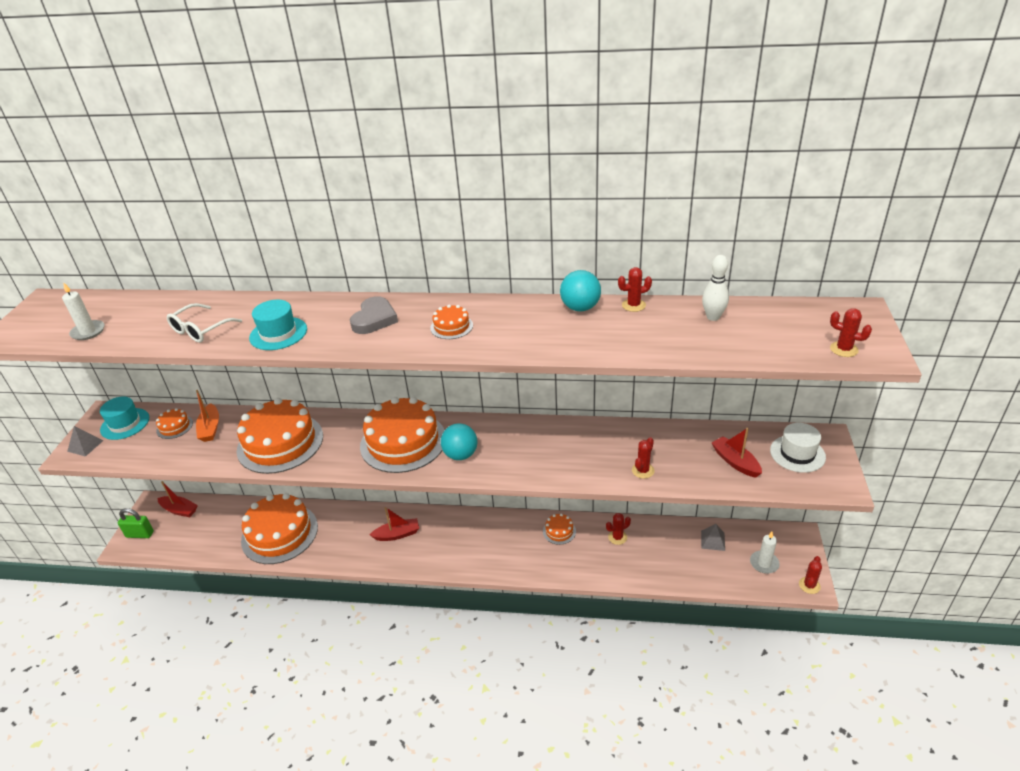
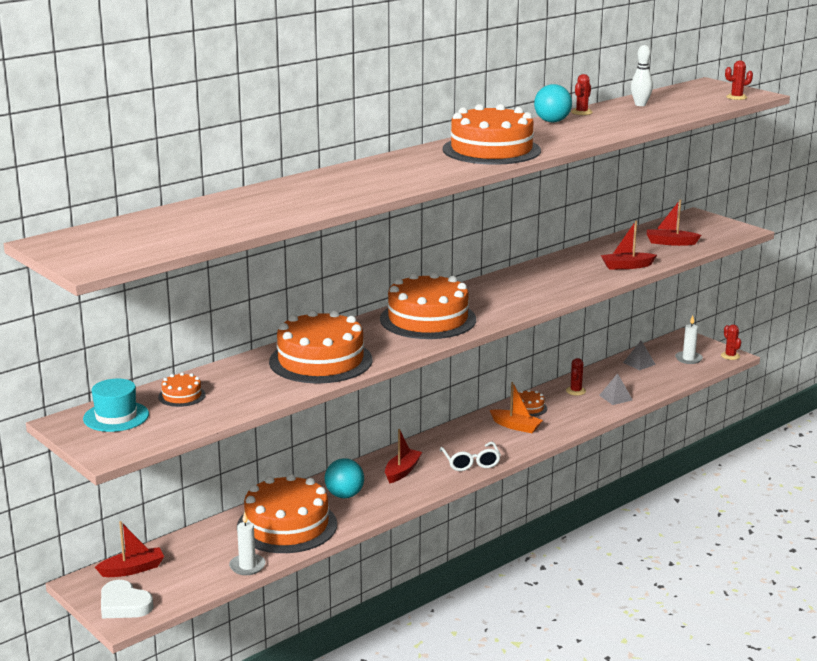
camera: 50 degrees left, 15 degrees down
white candle [62,282,104,340] -> white candle moved to [229,512,266,575]
grey pyramid [67,426,104,457] -> grey pyramid moved to [599,373,633,405]
green padlock [118,508,154,538] -> white heart [101,580,154,619]
white glasses [167,303,242,343] -> white glasses moved to [440,442,501,471]
orange boat [196,390,219,442] -> orange boat moved to [490,382,543,433]
turquoise hat [249,300,307,350] -> none
grey heart [350,296,398,334] -> none
orange cake [430,304,473,339] -> orange cake [443,104,541,165], size x2.33
turquoise ball [441,423,477,460] -> turquoise ball moved to [325,458,364,498]
red cactus [632,437,654,479] -> red boat [601,221,657,269]
white hat [770,423,826,473] -> none

